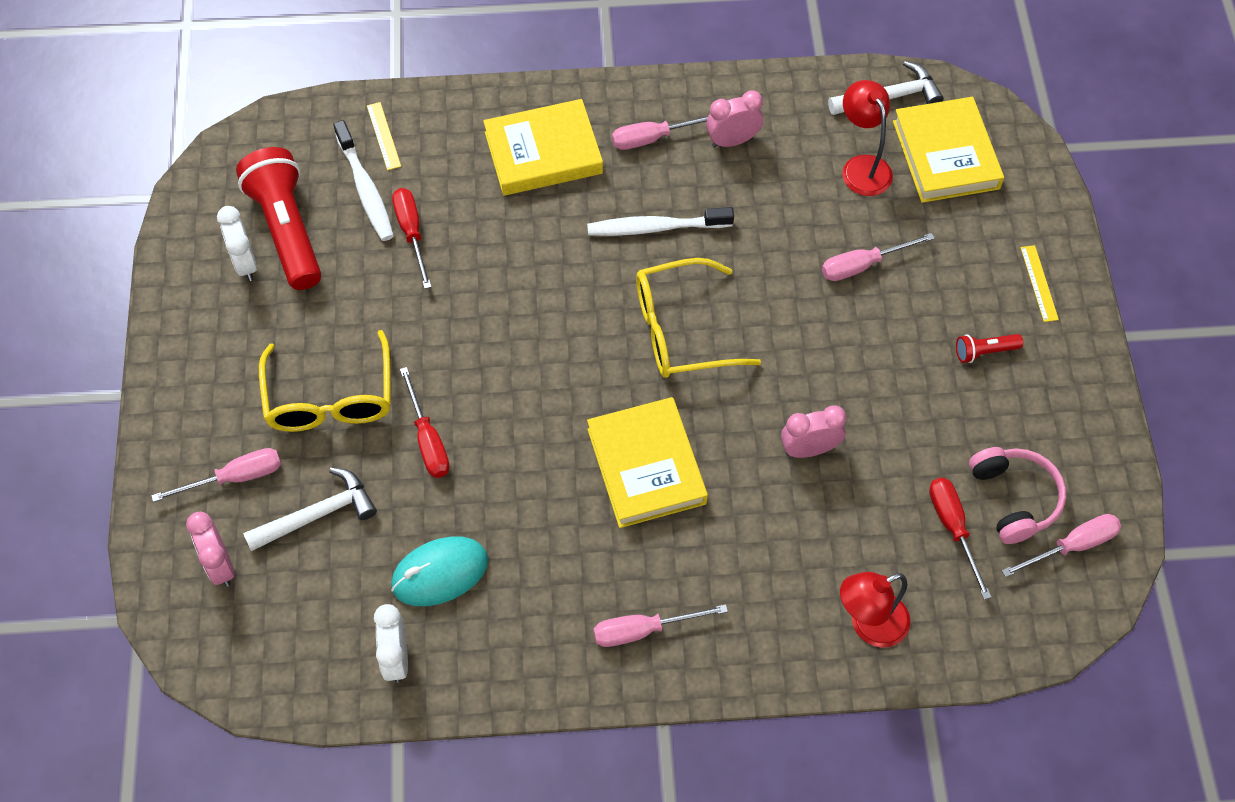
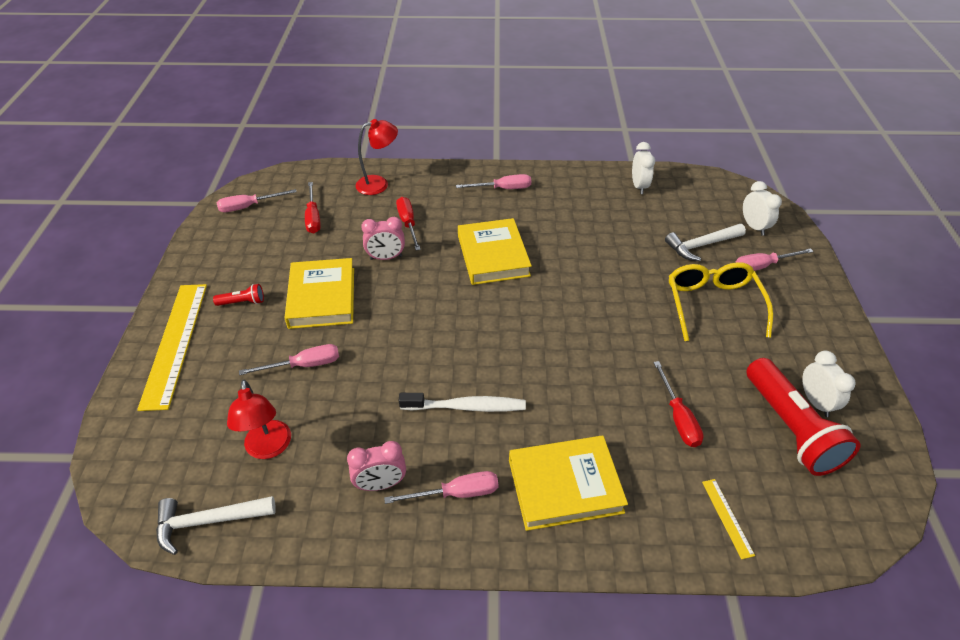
camera: 175 degrees left, 15 degrees down
pink clock [186,512,235,587] -> white clock [743,181,782,236]
white toothbrush [333,120,394,241] -> none
turquoise mouse [391,536,488,606] -> none
red screwdriver [400,367,450,478] -> red screwdriver moved to [396,197,421,251]
yellow glasses [636,258,761,378] -> none
yellow book [893,97,1004,203] -> yellow book moved to [285,258,354,329]
pink headphones [969,447,1066,544] -> none
yellow ruler [1020,245,1059,322] -> yellow ruler [137,284,207,411], size x2.37

